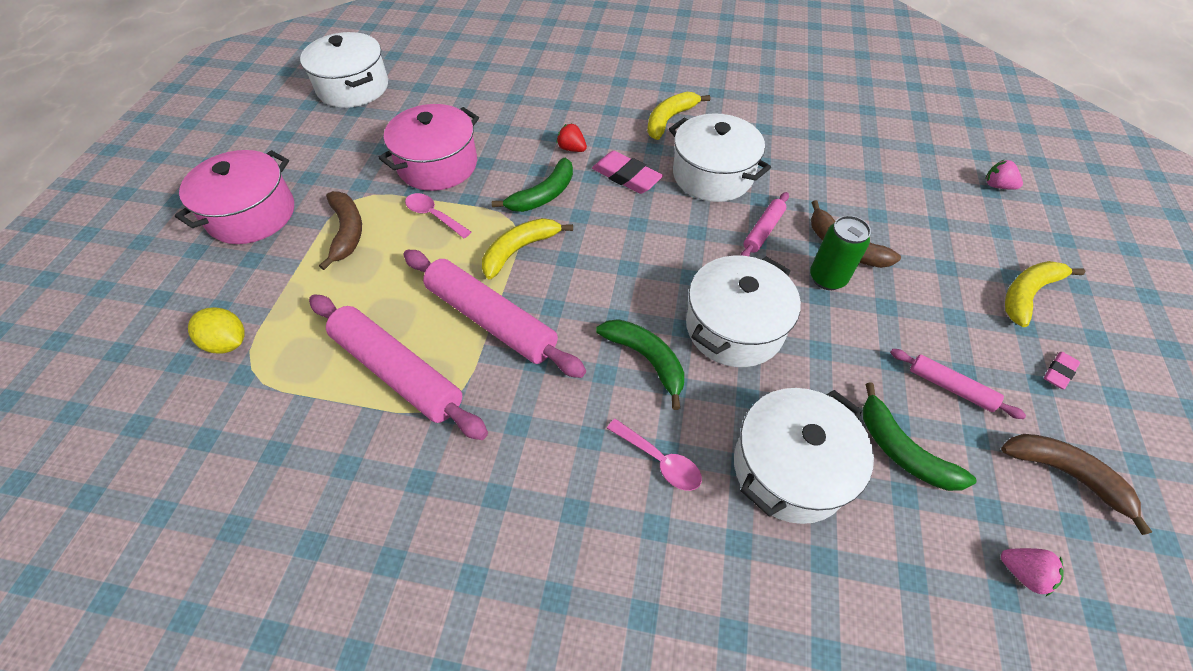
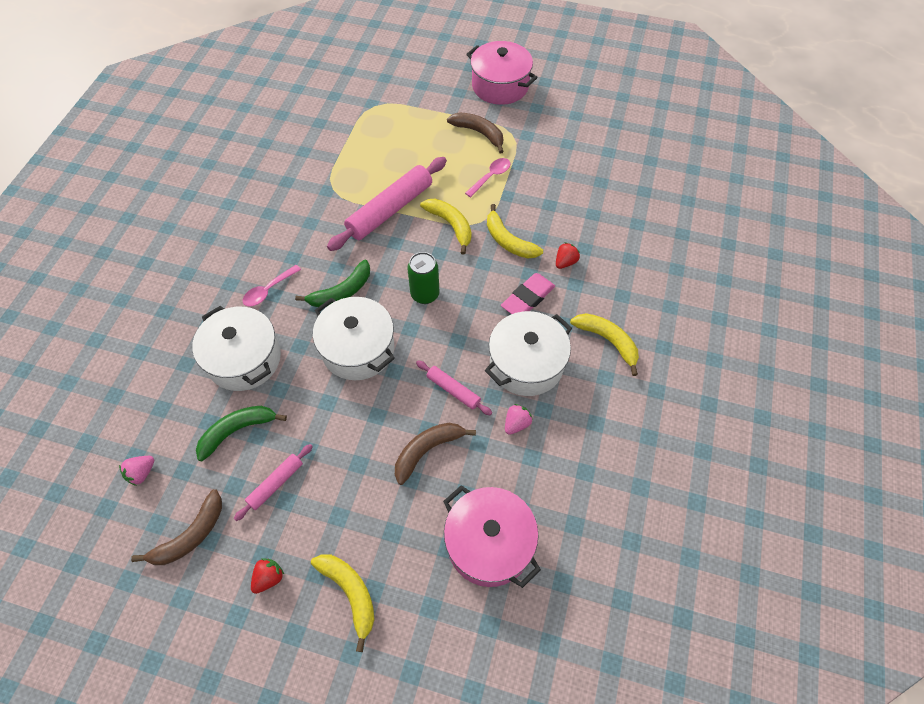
camera: 95 degrees right, 5 degrees up
yellow lemon [188,307,245,354] -> none
white pot [300,32,388,108] -> none
pink rolling pin [309,295,488,440] -> none
brown banana [319,191,362,270] -> brown banana turned 135 degrees counterclockwise [447,112,504,154]
pink pot [378,104,479,191] -> pink pot moved to [443,485,541,588]
green banana [492,158,573,212] -> yellow banana [487,204,543,259]
green can [810,215,871,290] -> green can moved to [407,252,440,304]
pink strawberry [985,159,1023,190] -> pink strawberry moved to [505,404,533,435]
pink eraser [1044,352,1080,389] -> red strawberry [251,558,284,594]

